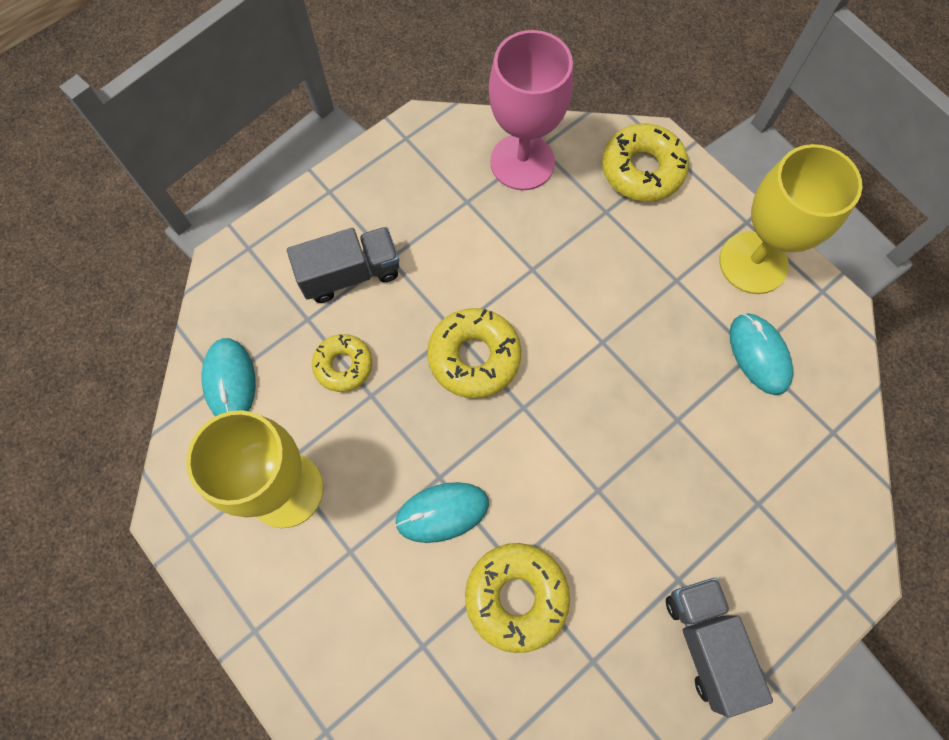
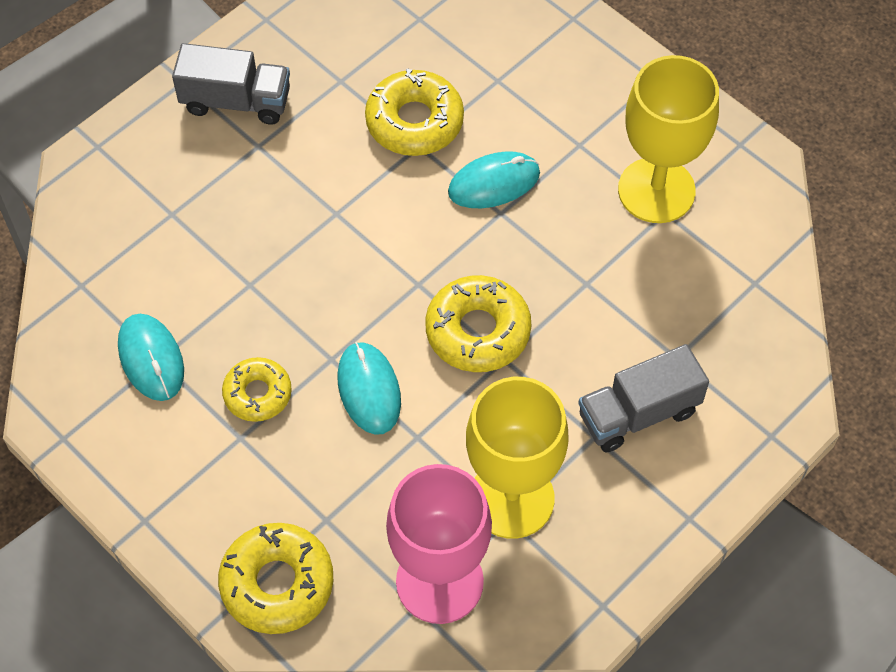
camera: 175 degrees right, 10 degrees down
turquoise mouse [202,338,256,416] -> turquoise mouse moved to [337,342,401,435]
yellow donut [312,334,372,392] -> yellow donut moved to [222,357,292,422]
grey truck [666,578,773,718] -> grey truck turned 60 degrees counterclockwise [172,43,290,125]
yellow goblet [719,144,863,294] -> yellow goblet moved to [466,377,569,539]

